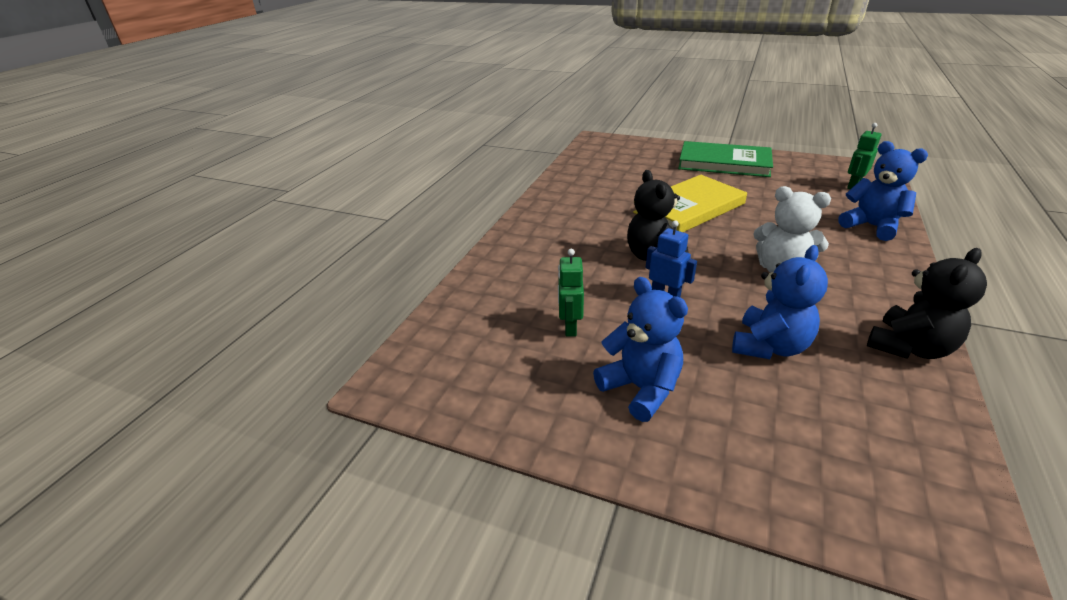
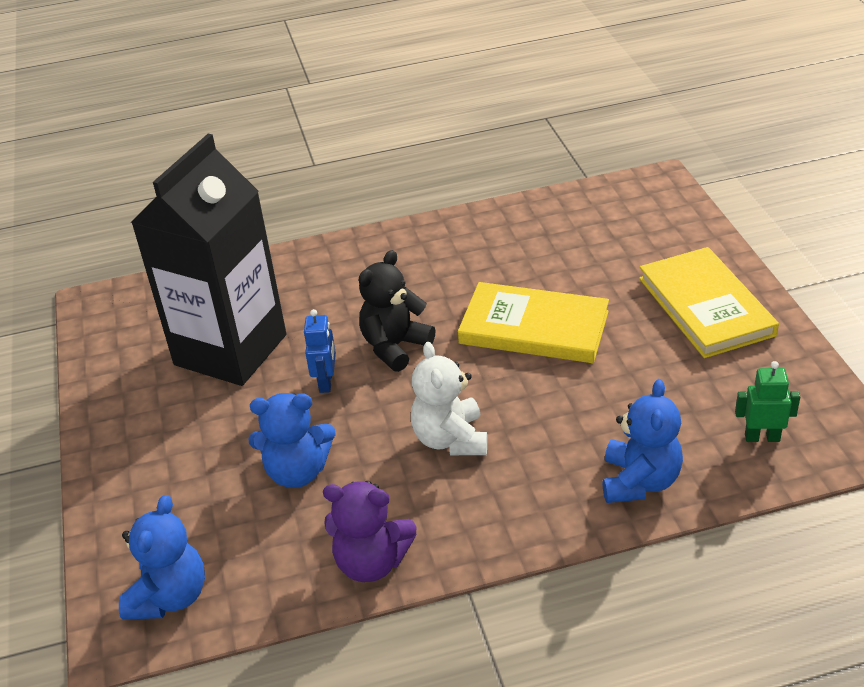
camera: 55 degrees right, 5 degrees up
green robot [558,249,584,337] -> black carton [131,134,286,386]
blue teddy bear [593,277,688,422] -> blue teddy bear moved to [119,495,205,620]
green book [678,141,773,177] -> yellow book [639,247,779,358]
black teddy bear [867,248,987,359] -> purple teddy bear [323,481,417,582]

